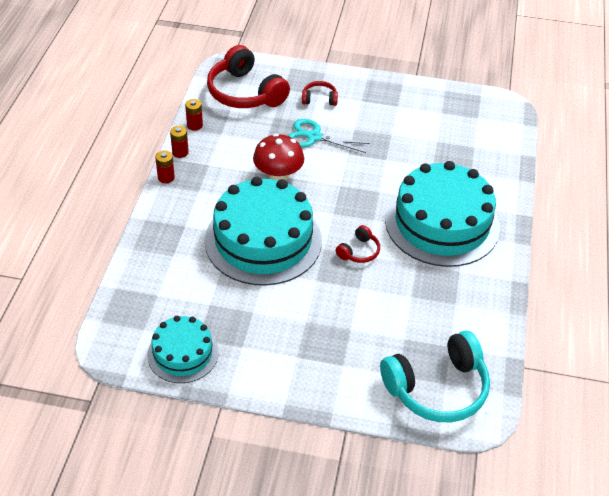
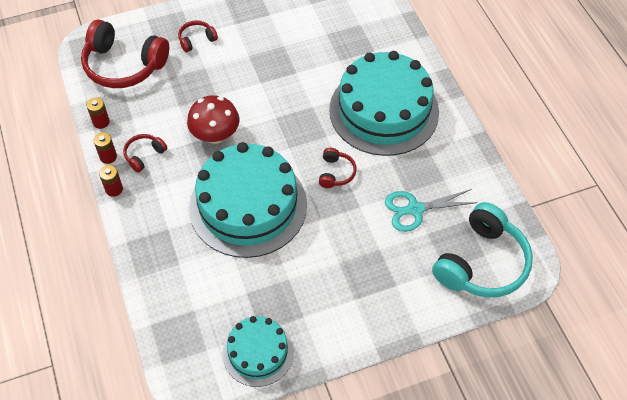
camera: 30 degrees left, 10 degrees up
turquoise scissors [288,119,370,153] -> turquoise scissors moved to [385,189,478,232]
none -> red headphones [123,134,167,172]

